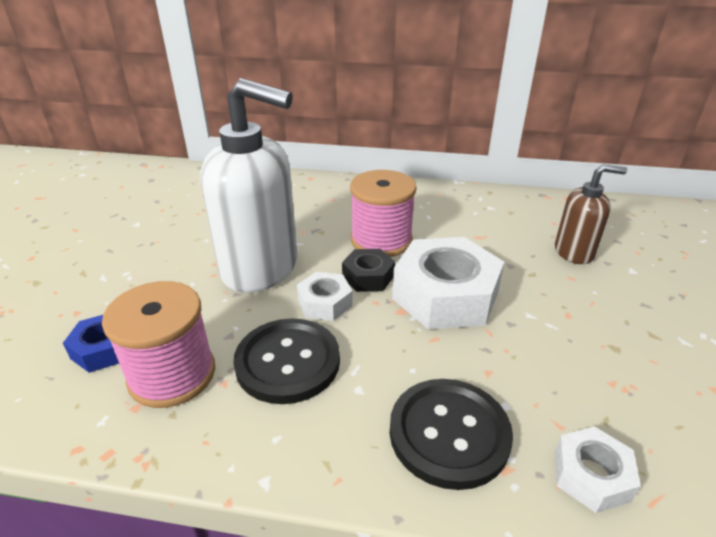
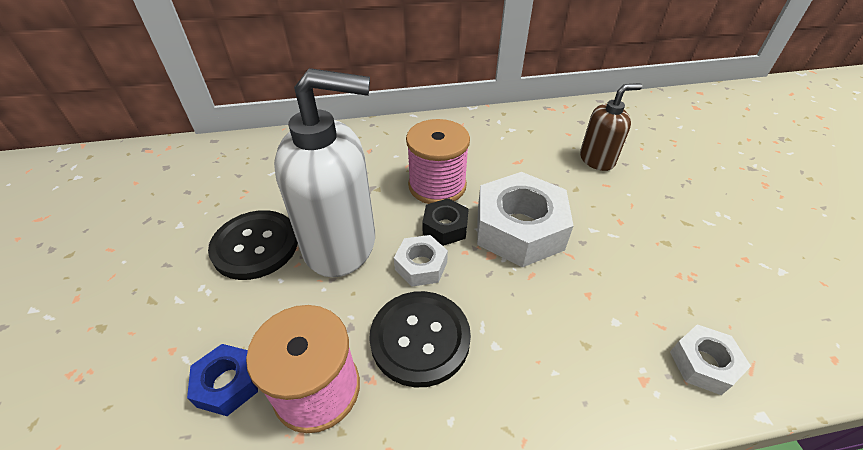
camera: 20 degrees left, 10 degrees up
black button [390,379,513,490] -> black button moved to [208,210,298,280]

